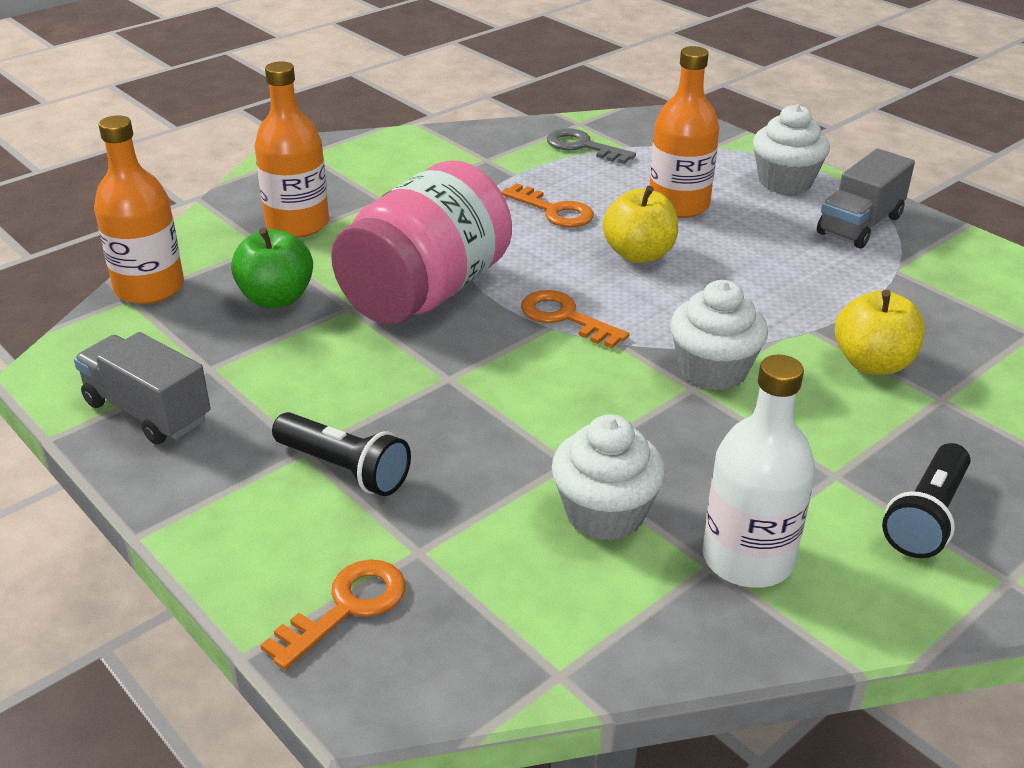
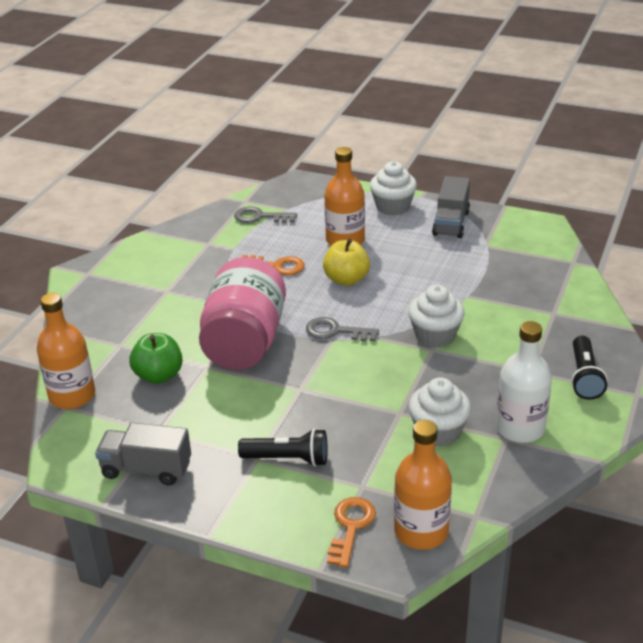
camera: 25 degrees left, 0 degrees up
orange bottle [255,61,329,238] -> orange bottle moved to [394,420,452,550]
orange key [521,290,629,348] -> grey key [306,317,379,341]
yellow apple [835,290,925,375] -> none

